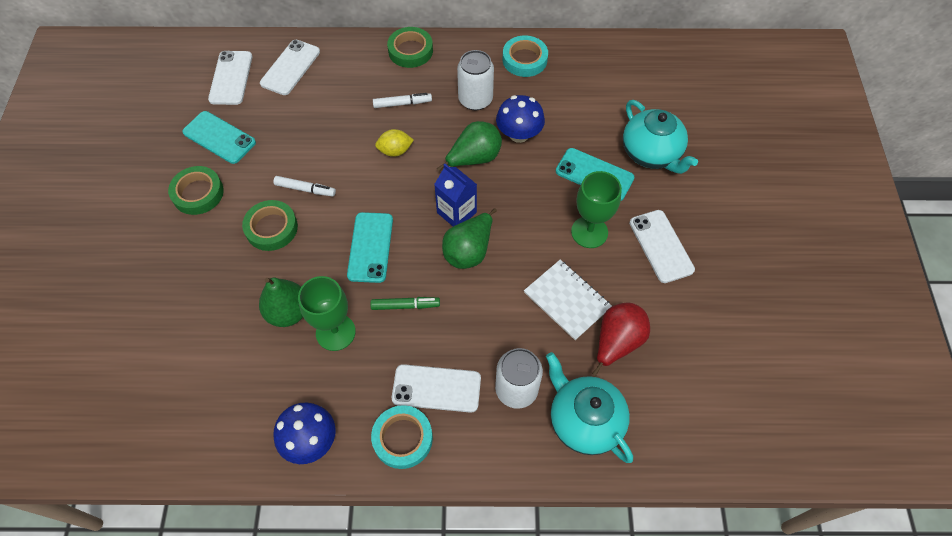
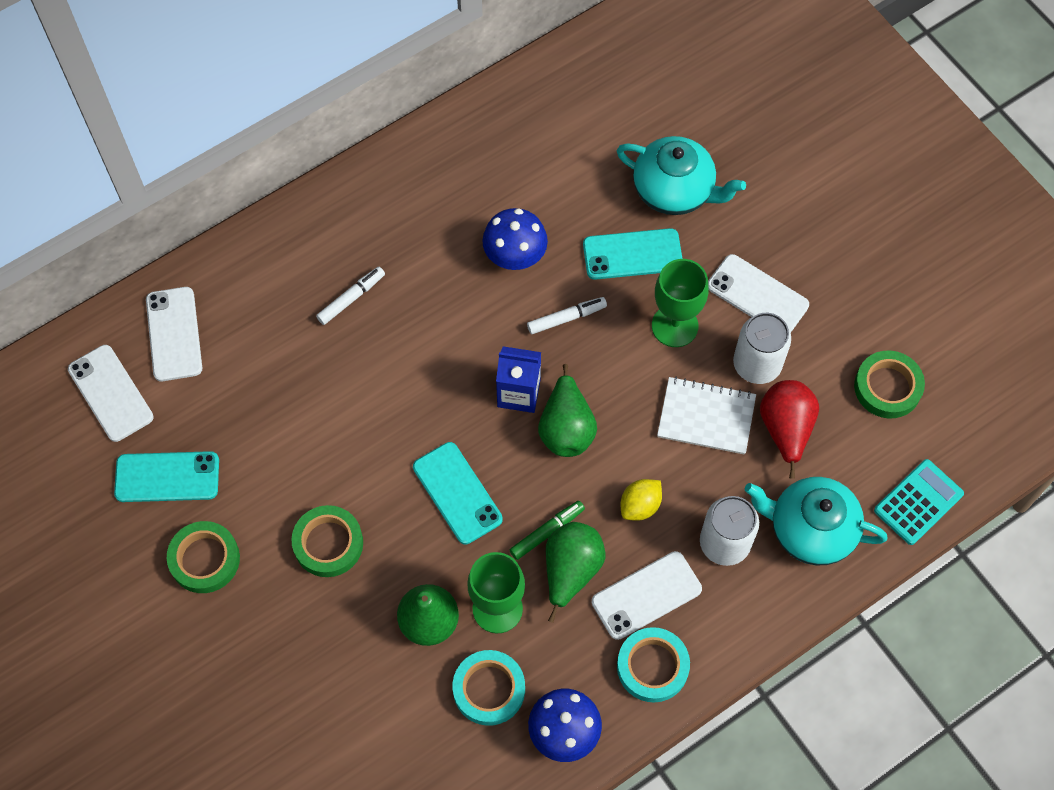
camera: 35 degrees left, 5 degrees up
white marker [273,176,336,196] -> white marker moved to [527,297,607,334]
yellow lemon [375,129,414,157] -> yellow lemon moved to [621,479,662,521]
green tape [387,27,433,68] -> green tape moved to [854,350,925,418]
green pear [437,121,502,172] -> green pear moved to [546,522,605,623]
white can [457,50,494,110] -> white can moved to [733,313,791,384]
turquoise tape [503,36,548,77] -> turquoise tape moved to [453,650,525,726]
none -> turquoise calculator [874,459,964,545]

